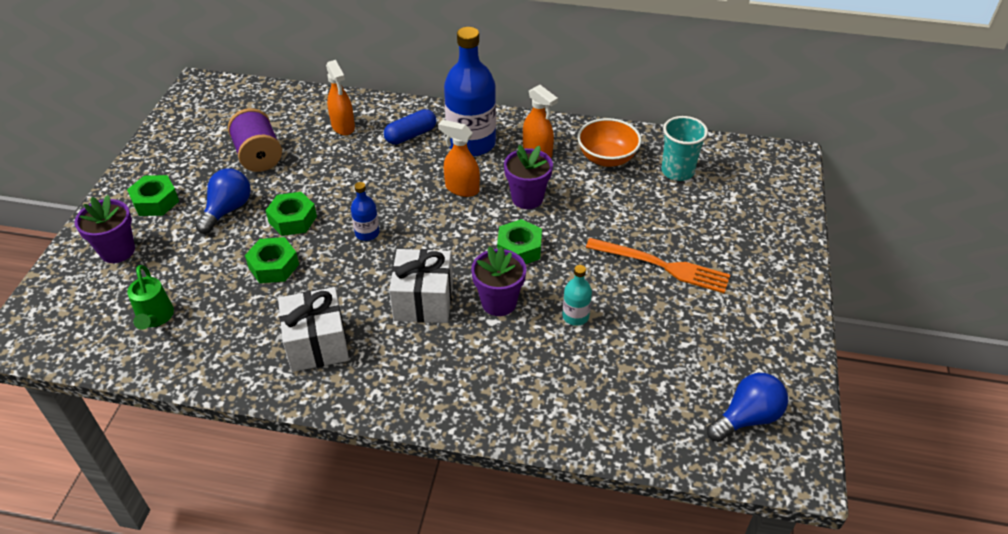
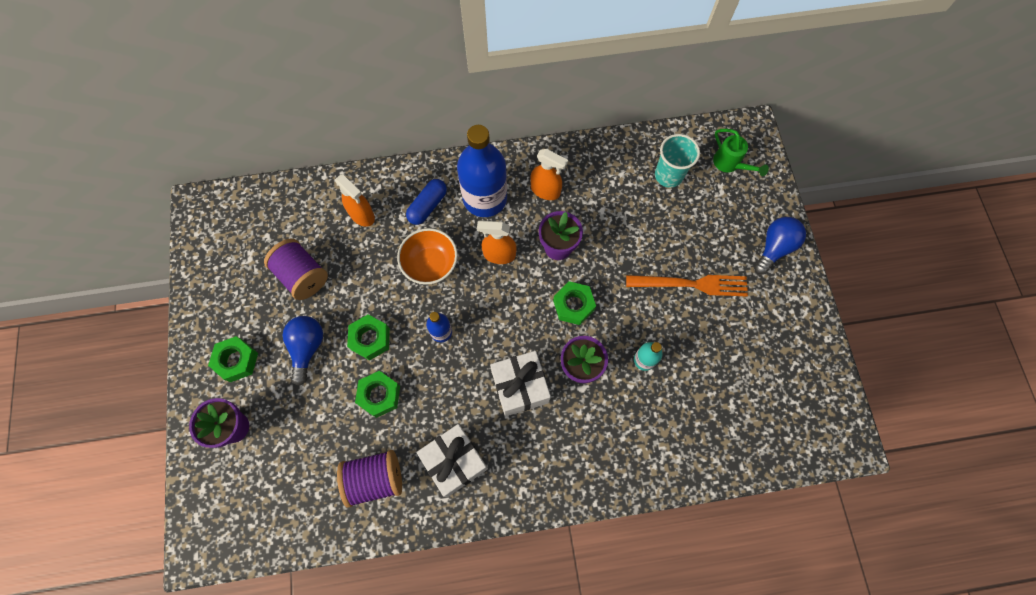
camera: 20 degrees left, 25 degrees up
green watering can [127,265,174,330] -> green watering can moved to [713,129,769,176]
orange bowl [577,118,641,167] -> orange bowl moved to [397,228,458,285]
blue light bulb [707,373,788,442] -> blue light bulb moved to [754,217,806,275]
none -> purple spool [337,450,402,508]

